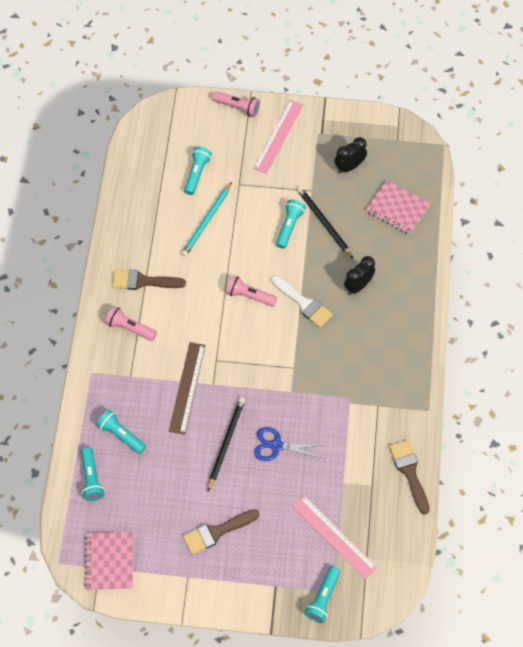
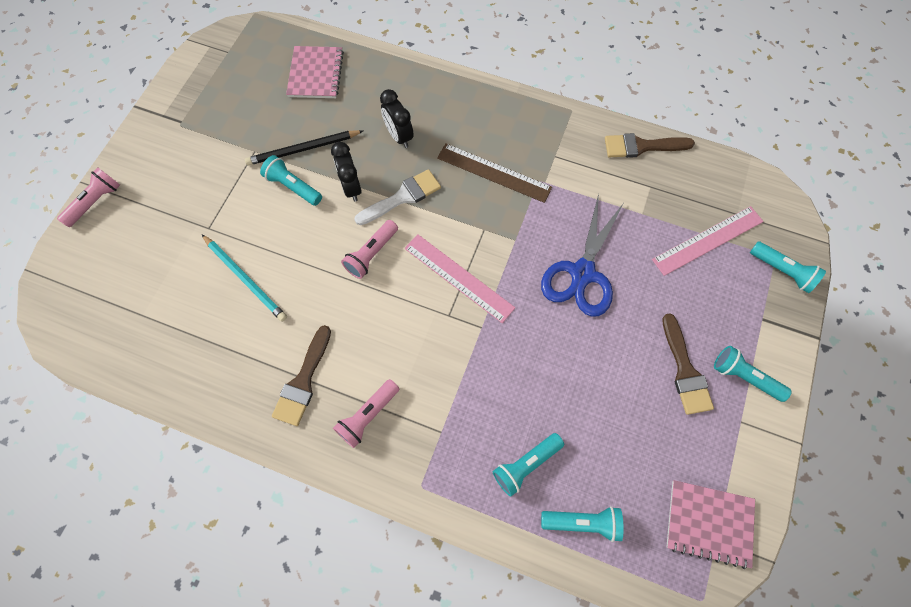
camera: 75 degrees left, 5 degrees up
brown ruler [169,342,206,435] -> brown ruler moved to [437,143,552,203]
turquoise flashlight [184,146,212,195] -> turquoise flashlight moved to [714,346,792,402]
black pencil [208,397,245,491] -> none
pink ruler [253,99,303,174] -> pink ruler moved to [404,234,515,323]
blue scissors [254,427,323,461] -> blue scissors [541,194,624,317], size x1.56
black clock [334,137,367,173] -> black clock moved to [331,142,362,202]
pink notebook [366,180,431,235] -> pink notebook turned 45 degrees counterclockwise [286,46,344,98]

